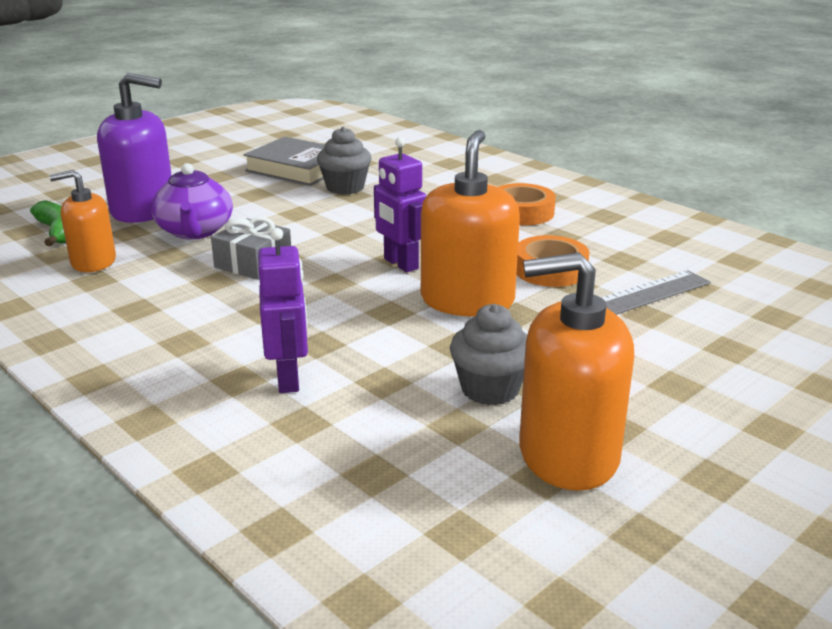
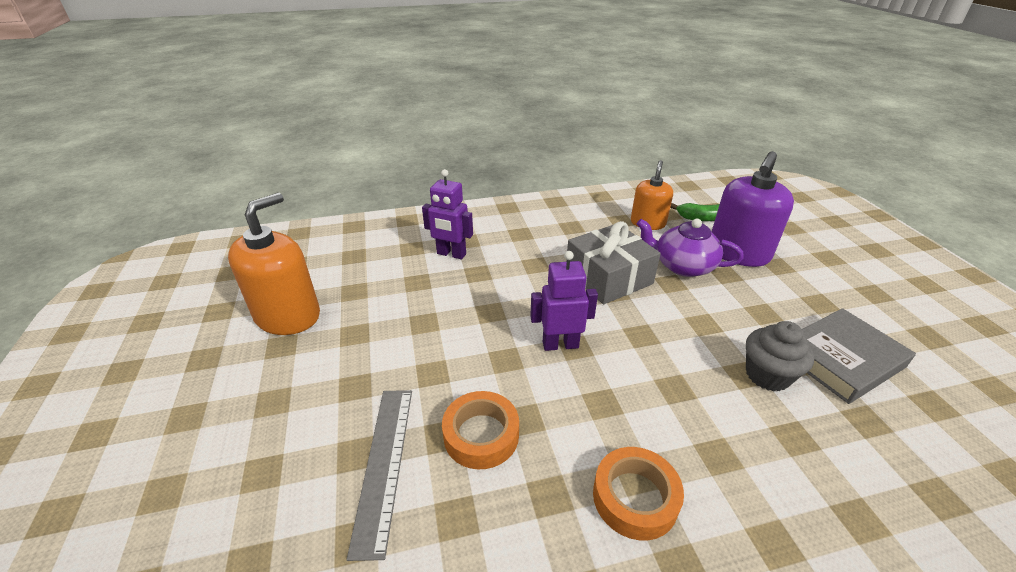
camera: 120 degrees right, 10 degrees up
grey gift [211,217,291,280] -> grey gift [566,221,661,304], size x1.52
orange soap dispenser [421,130,520,317] -> none
grey cupcake [450,304,527,405] -> none

